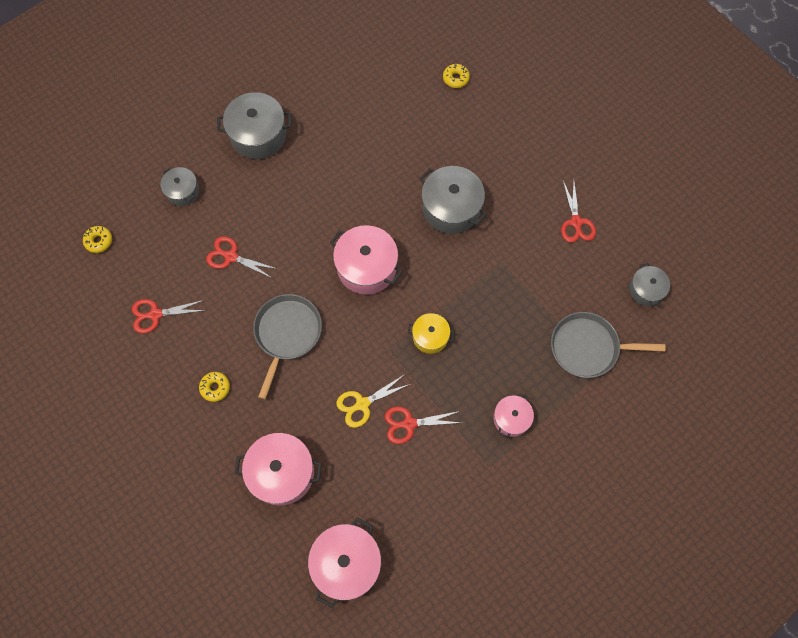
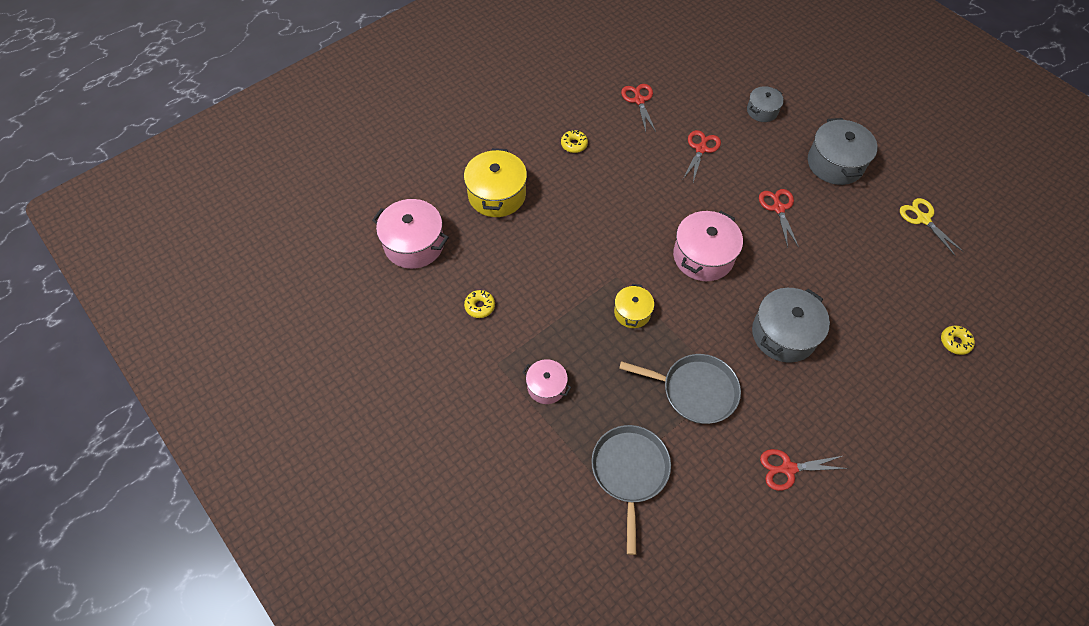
camera: 90 degrees right, 10 degrees down
yellow donut [83,226,112,253] -> yellow donut moved to [464,290,495,318]
pink pot [235,433,322,506] -> yellow pot [464,148,527,217]
grey pan [253,294,322,399] -> grey pan moved to [619,354,741,424]
yellow scissors [336,374,410,428] -> yellow scissors moved to [900,198,964,256]
red scissors [385,406,461,444] -> red scissors moved to [759,189,799,248]
grey pot [629,263,670,306] -> none

